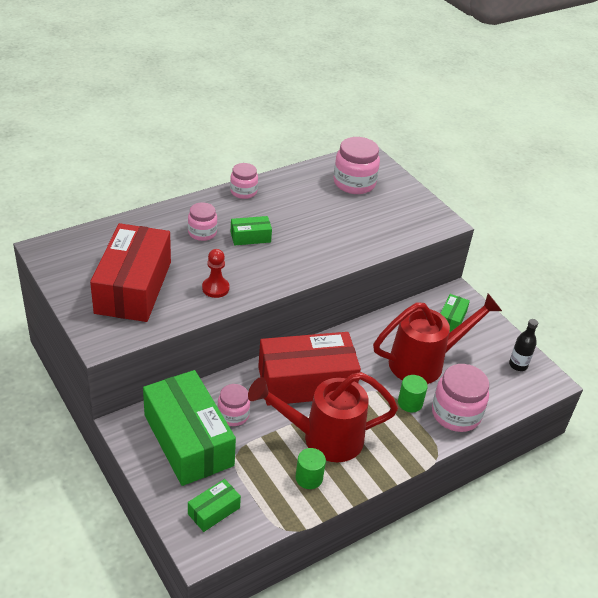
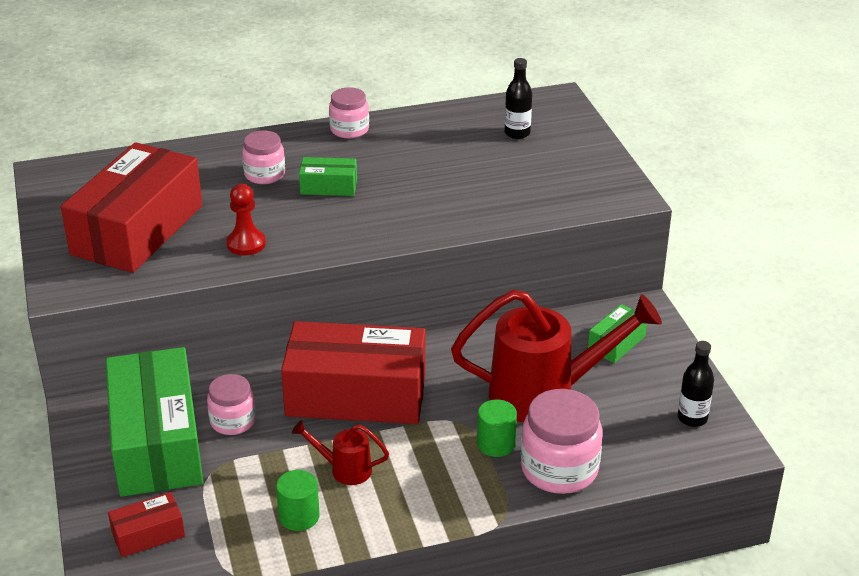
camera: 20 degrees right, 5 degrees down
green box [188,479,241,532] -> red box [108,492,185,557]
red watering can [248,372,398,462] -> red watering can [292,420,389,485], size x0.45
pink jar [334,137,380,194] -> black bottle [505,58,532,139]

